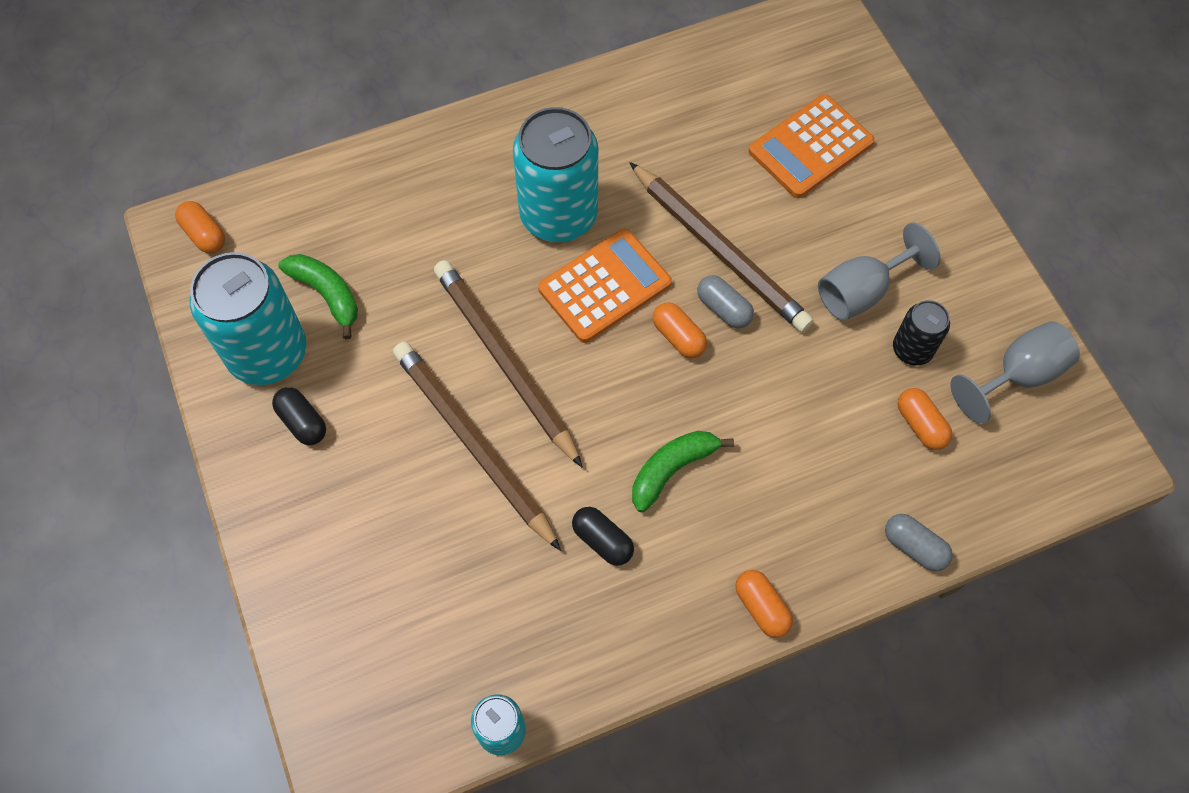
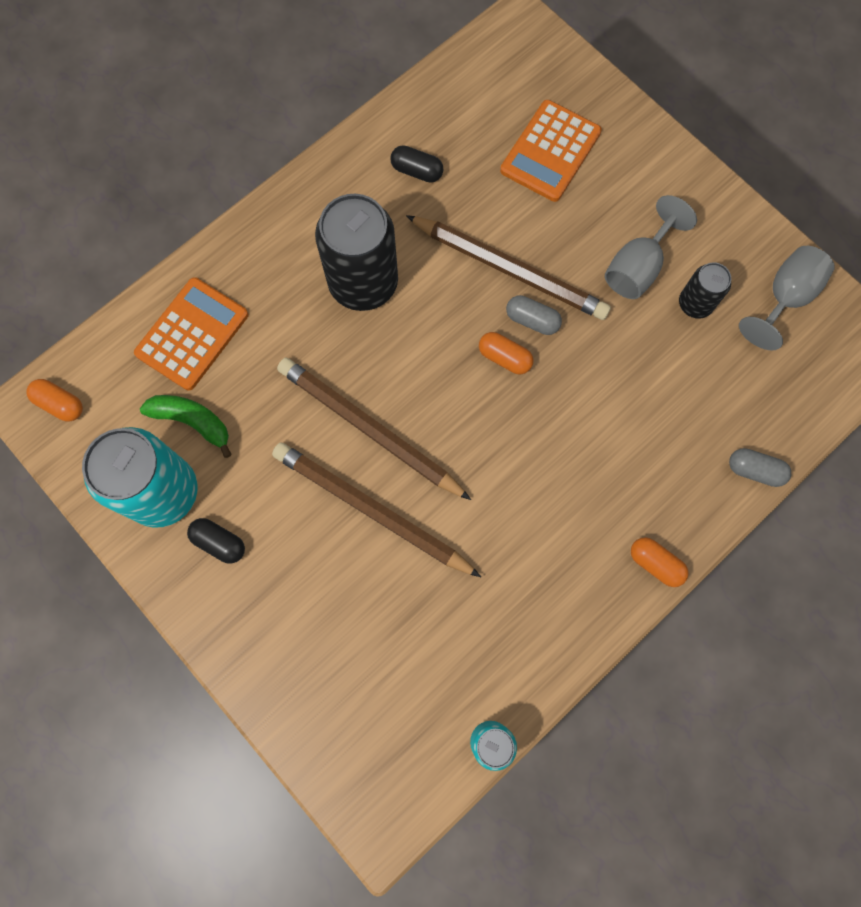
camera: 20 degrees left, 10 degrees up
turquoise can [513,107,598,242] -> black can [315,194,398,311]
orange calculator [538,229,672,343] -> orange calculator moved to [134,277,248,391]
black capsule [572,507,634,566] -> black capsule moved to [390,145,443,183]
green banana [632,431,734,512] -> none
orange capsule [897,388,953,450] -> none

